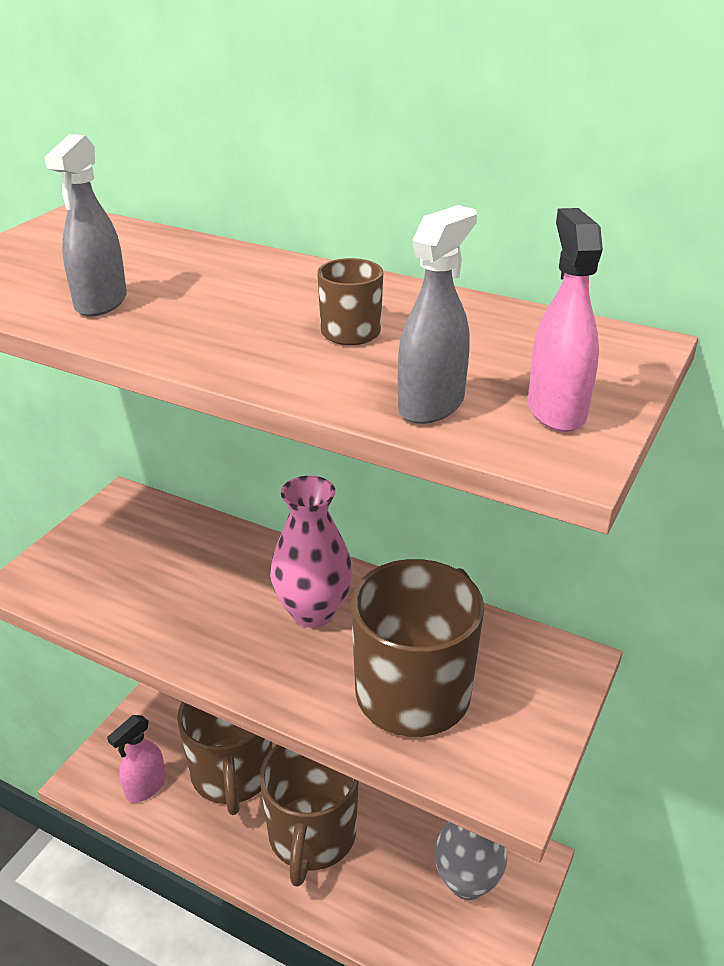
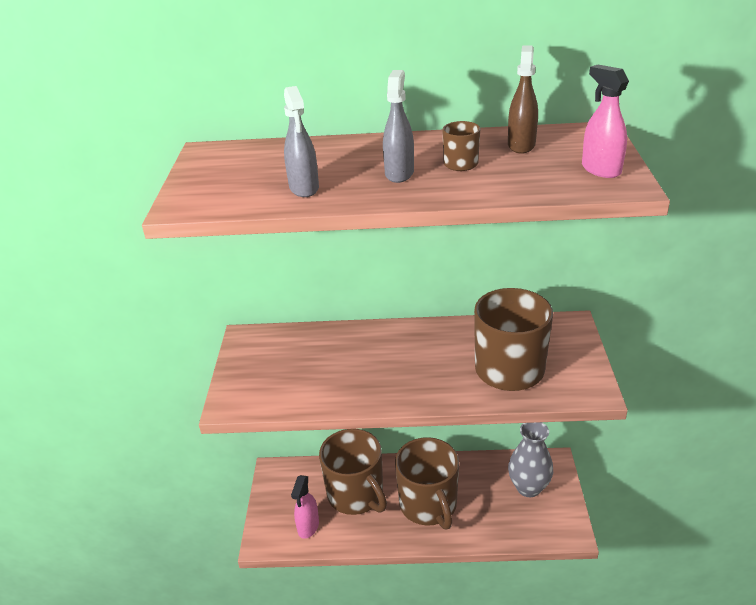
camera: 25 degrees left, 0 degrees up
pink vase [270,476,353,628] -> none
grey spray bottle [398,205,477,424] -> grey spray bottle moved to [383,70,414,183]
none -> brown spray bottle [508,46,538,154]

